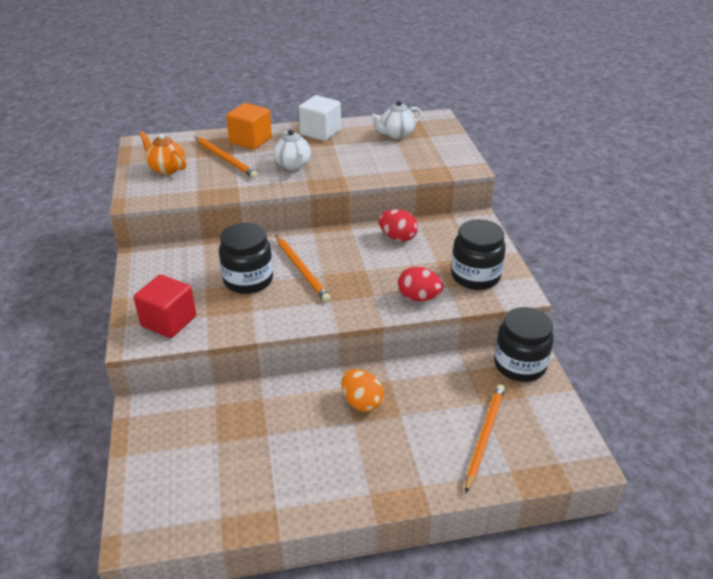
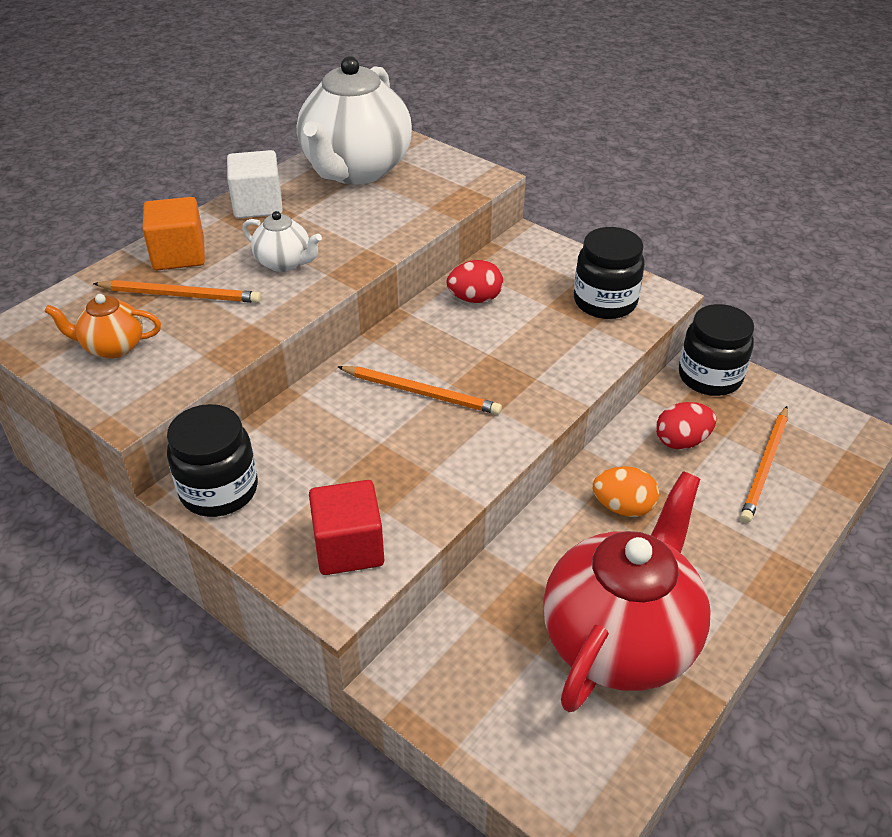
camera: 40 degrees left, 5 degrees up
black jar [219,223,273,294] -> black jar moved to [167,404,258,517]
white teapot [372,101,422,139] -> white teapot [297,56,412,184], size x2.21
red egg [398,267,443,301] -> red egg moved to [656,402,716,450]
orange pencil [465,384,505,494] -> orange pencil turned 135 degrees counterclockwise [740,406,788,523]
none -> red teapot [543,471,711,712]

